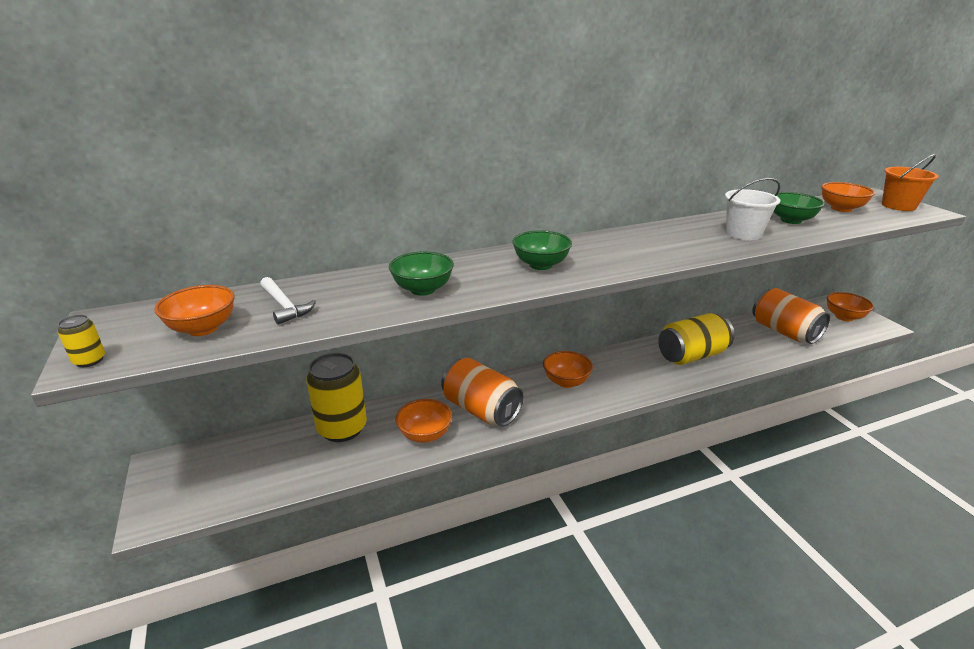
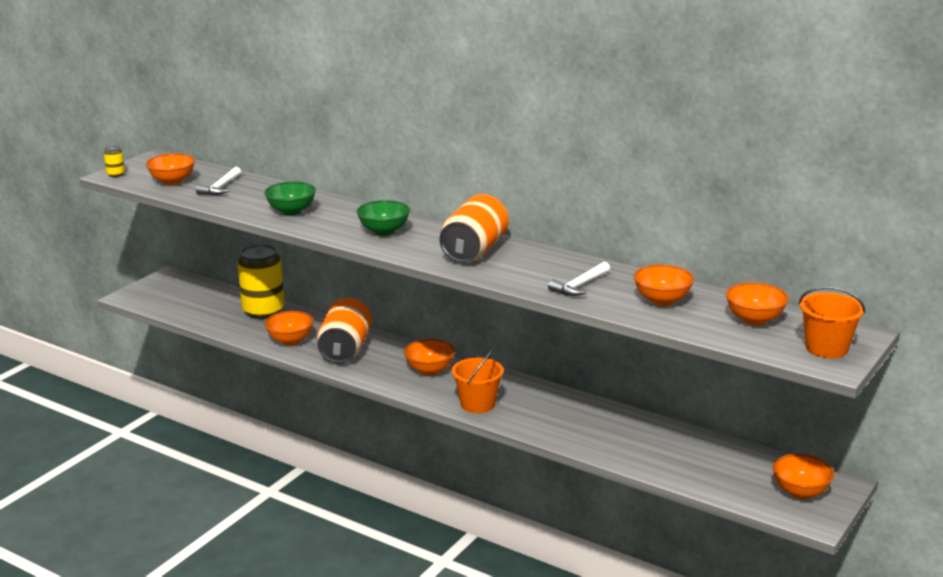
camera: 55 degrees right, 5 degrees down
yellow can [658,313,735,365] -> none
white bucket [725,178,780,240] -> white hammer [548,262,610,296]
orange can [752,288,830,344] -> orange can moved to [439,194,509,263]
green bowl [773,192,825,224] -> orange bowl [634,264,694,306]
none -> orange bucket [452,348,504,413]

